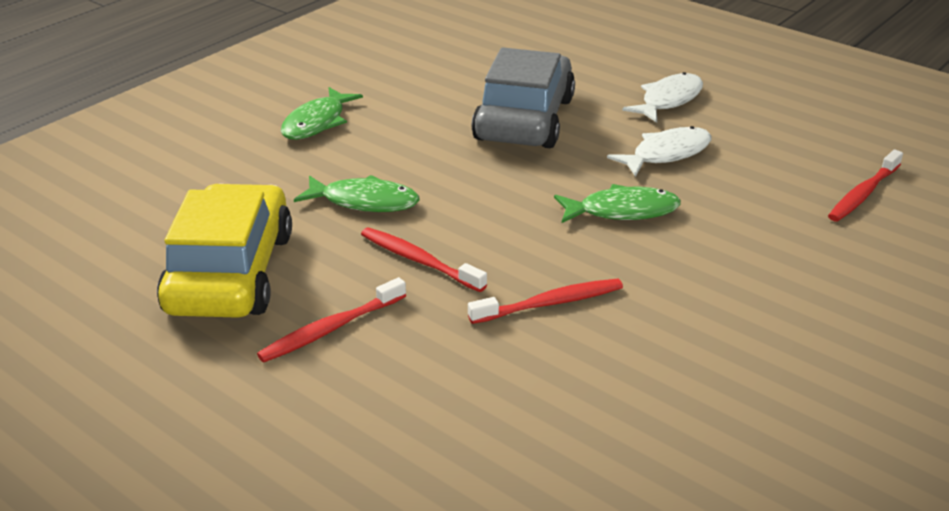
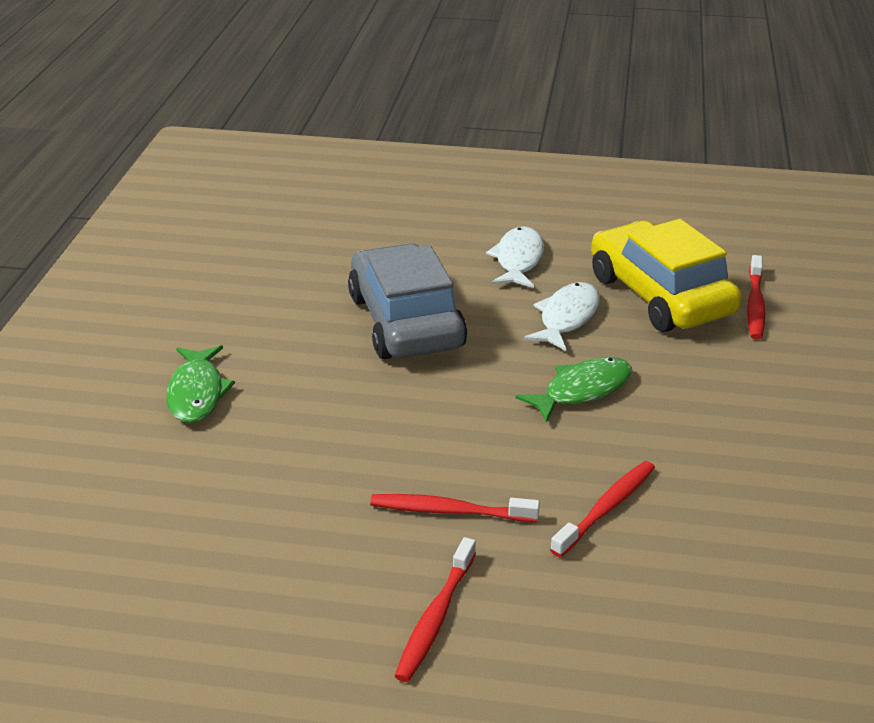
camera: 30 degrees left, 0 degrees up
yellow car [157,183,292,318] -> yellow car moved to [591,219,741,332]
green fish [294,175,420,212] -> none

